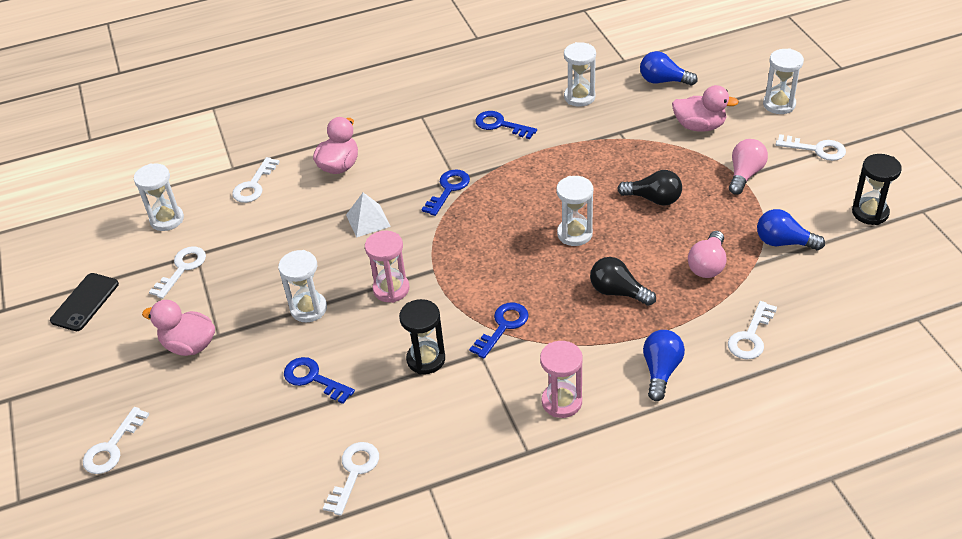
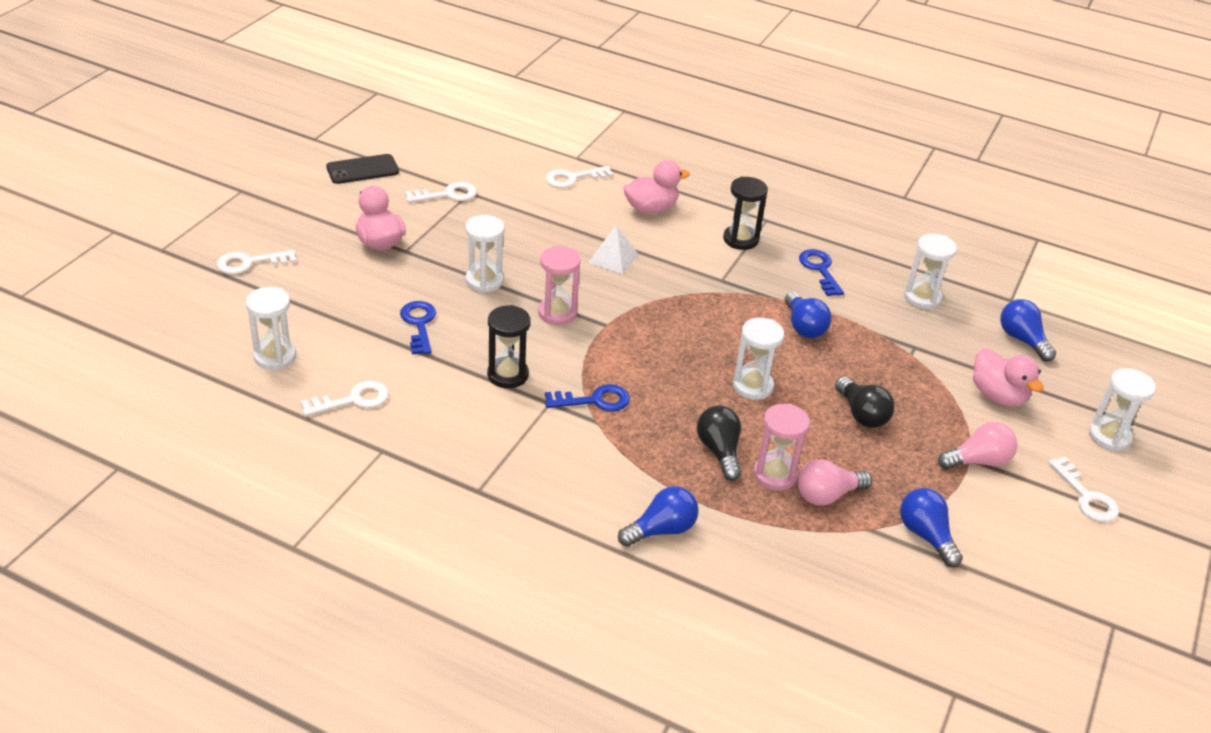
camera: 40 degrees right, 5 degrees down
white hourglass [134,163,184,231] -> white hourglass moved to [246,287,296,370]
blue key [421,169,470,216] -> none
pink hourglass [540,341,583,418] -> pink hourglass moved to [754,403,810,491]
white key [728,301,777,359] -> none
black hourglass [852,154,902,225] -> black hourglass moved to [723,177,768,250]
none -> blue light bulb [785,292,832,338]

